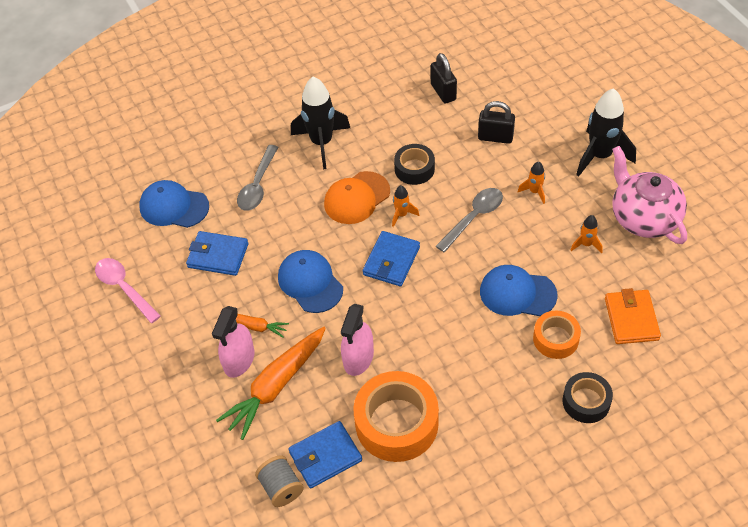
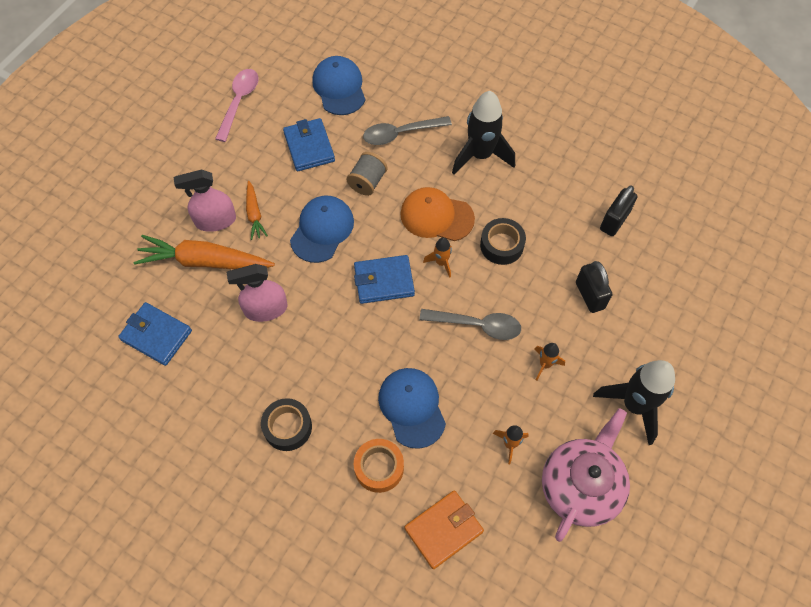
camera: 55 degrees right, 10 degrees up
grey spool [255,455,304,507] -> grey spool moved to [347,152,387,196]
orange tape [353,371,439,462] -> none
black tape [562,372,613,423] -> black tape moved to [261,398,312,451]

